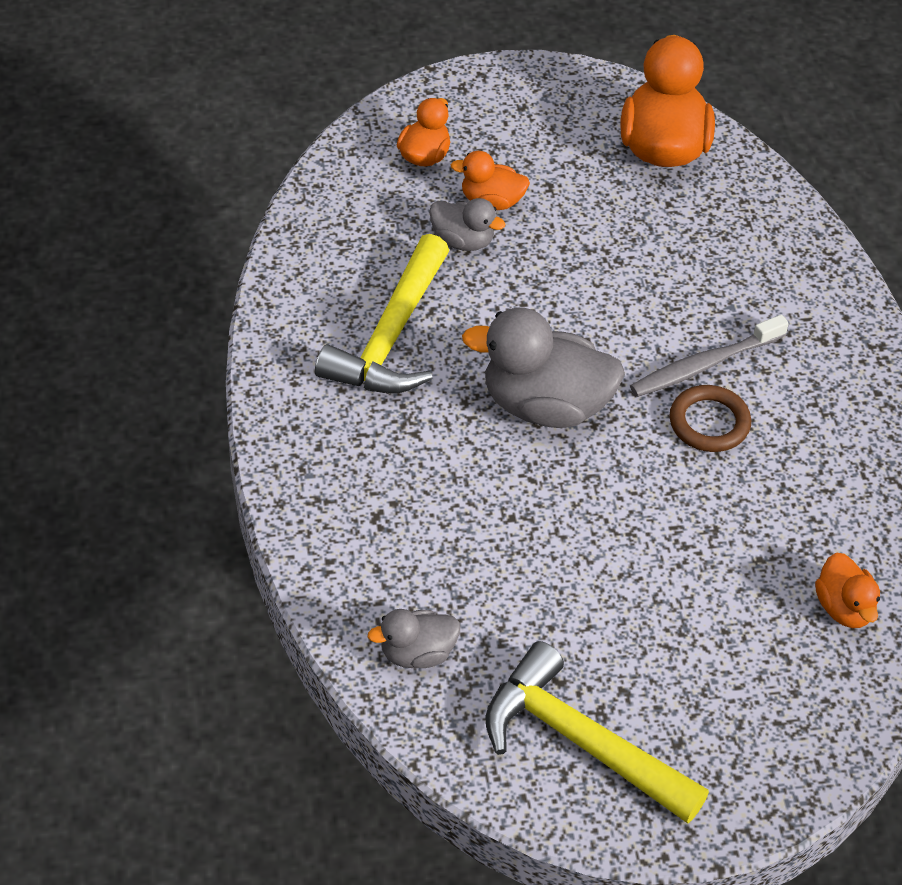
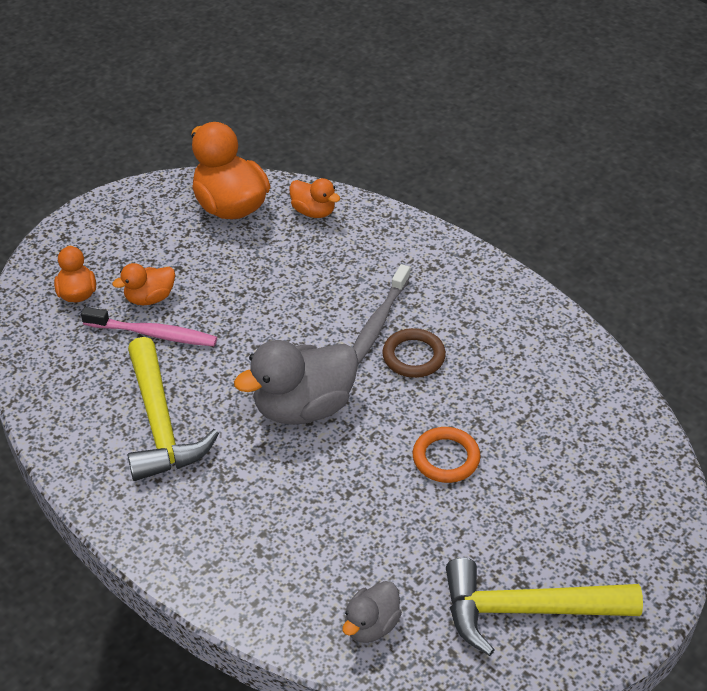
camera: 35 degrees left, 5 degrees down
grey duck [429,198,506,251] -> pink toothbrush [81,307,217,346]
orange duck [815,553,880,628] -> orange duck moved to [289,178,340,218]
none -> orange ring [413,427,481,483]

